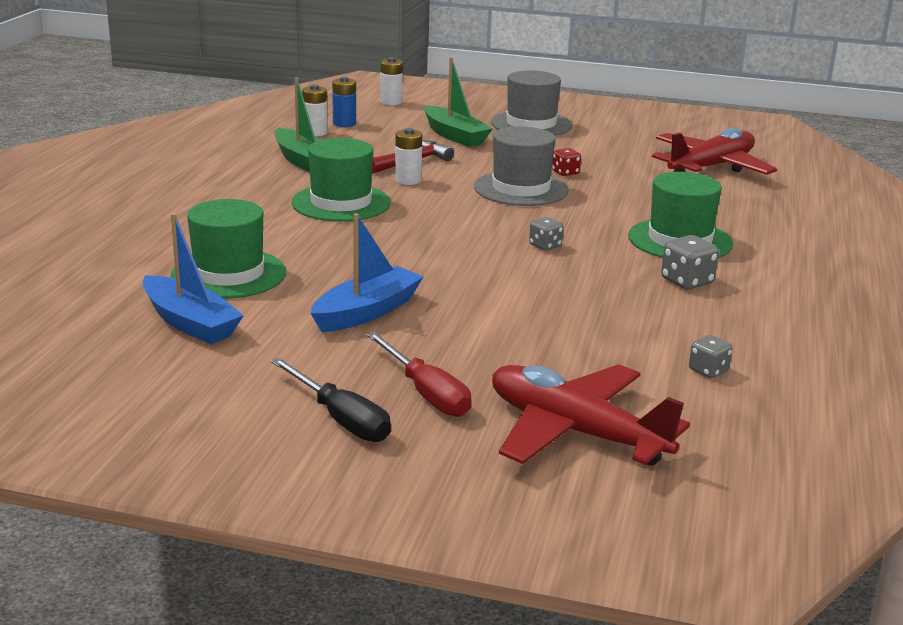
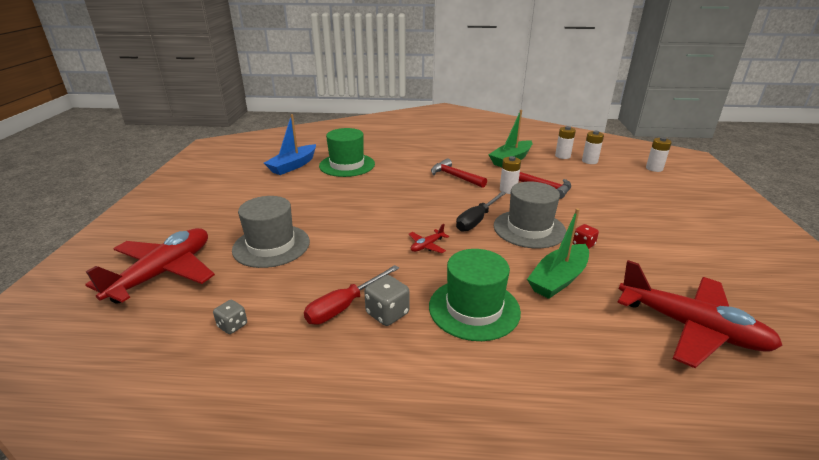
camera: 80 degrees right, 5 degrees up
black screwdriver [271,358,391,442] -> black screwdriver moved to [456,191,506,232]
green hat [292,138,391,222] -> red hammer [431,158,487,188]
blue boat [311,213,423,332] -> none
blue battery [332,76,356,127] -> white battery [582,131,604,164]
red screwdriver [366,332,471,417] -> red screwdriver moved to [304,265,399,325]
green boat [424,57,493,147] -> green boat moved to [527,208,589,299]
grey hat [491,70,572,136] -> grey hat moved to [232,196,310,268]
grey dice [529,217,563,250] -> red plane [409,224,449,253]

